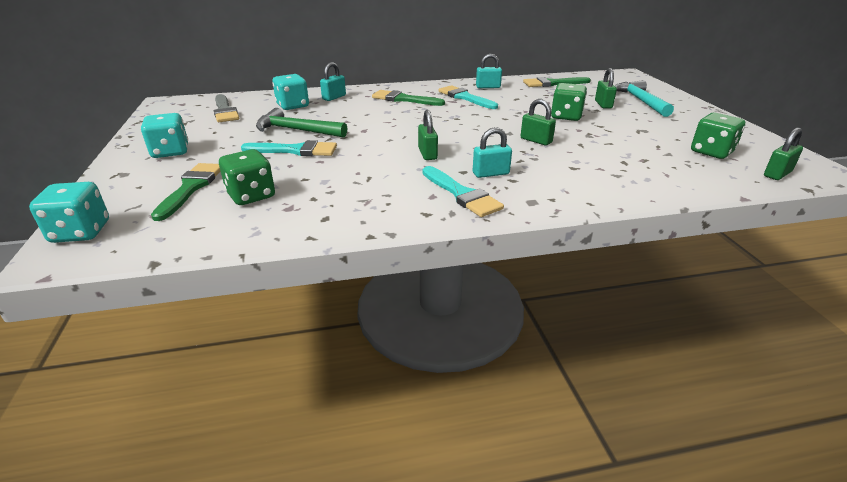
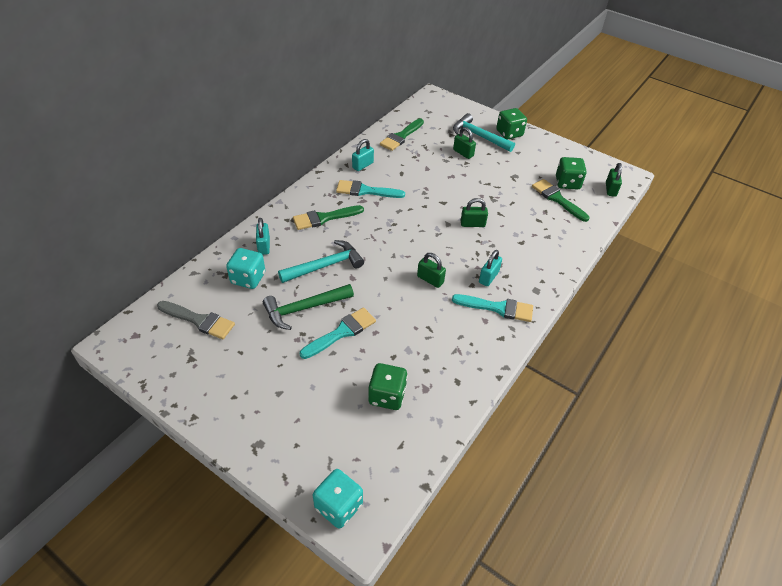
camera: 45 degrees left, 15 degrees up
turquoise dice [141,113,188,158] -> none
green brush [151,163,220,221] -> green brush moved to [532,179,589,222]
green dice [551,83,587,121] -> green dice moved to [496,108,527,140]
none -> turquoise hammer [278,240,364,283]

